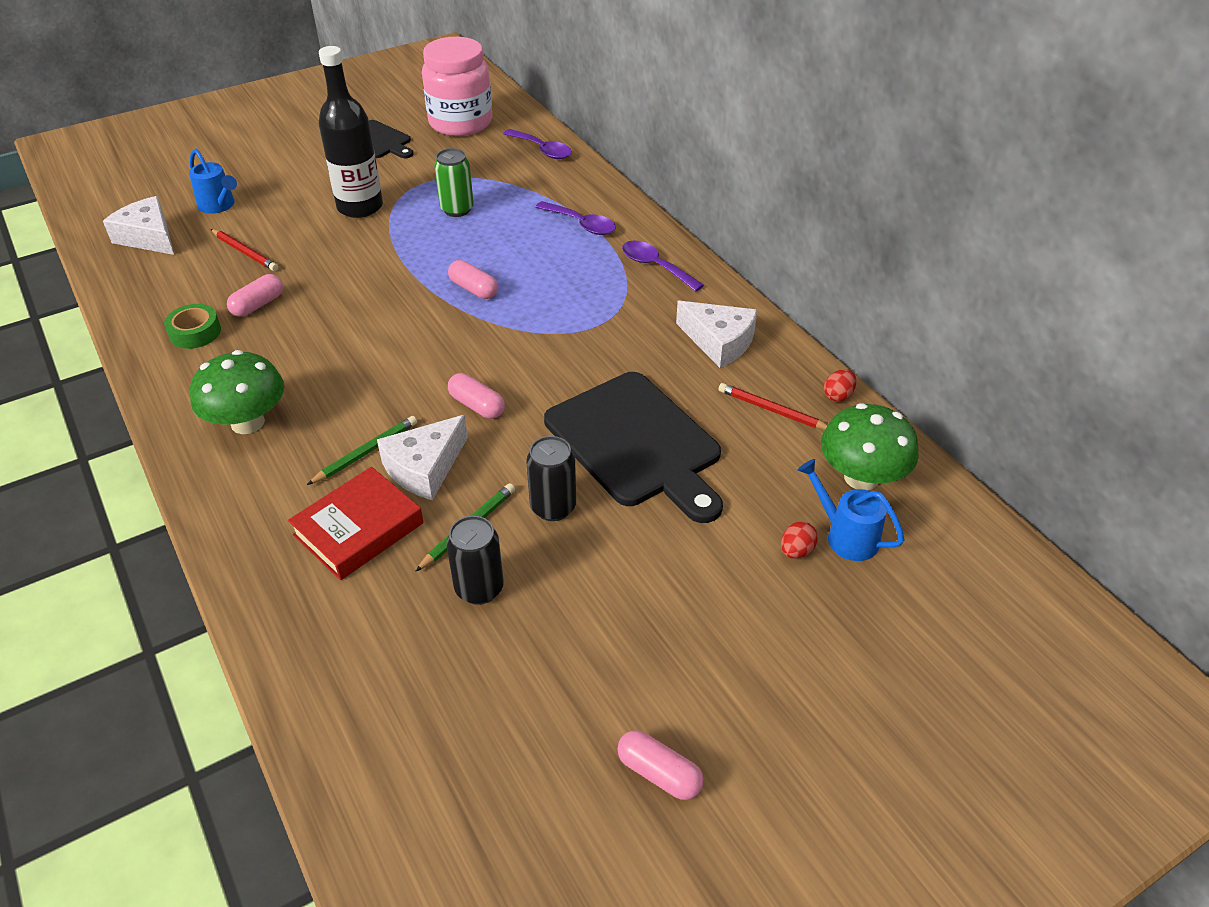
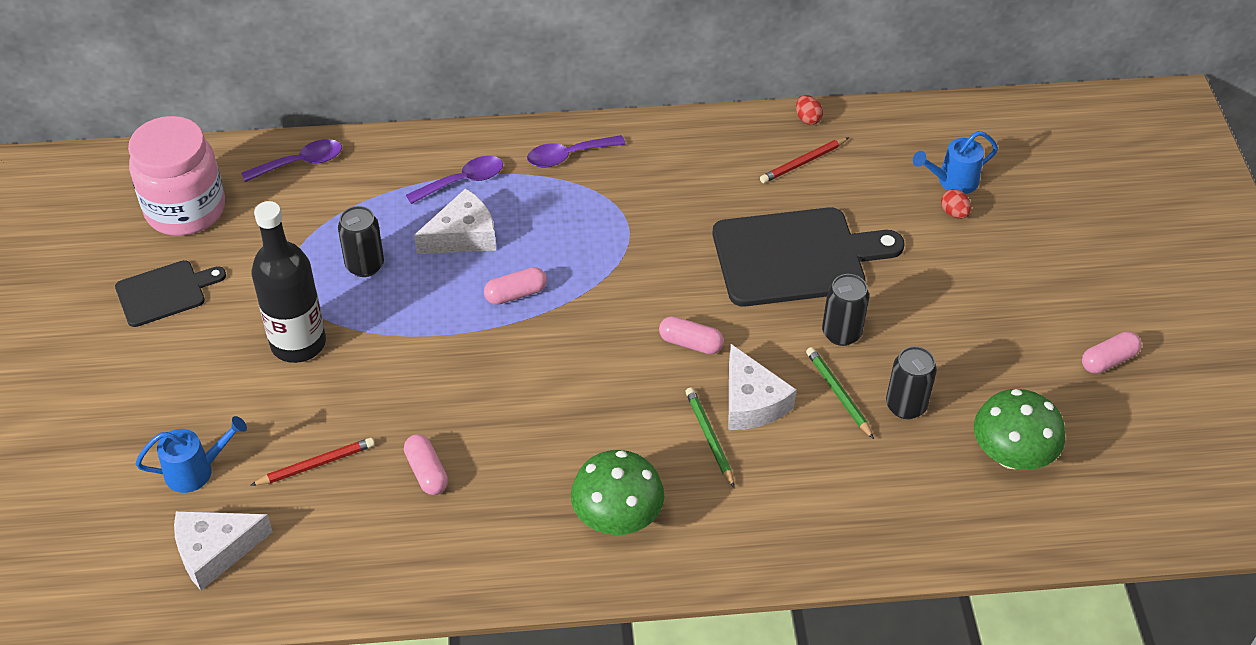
camera: 65 degrees left, 5 degrees up
green tape [164,304,221,349] -> none
red book [288,467,424,580] -> none
green can [434,148,474,217] -> black can [338,206,384,277]
pink capsule [448,373,505,419] -> pink capsule turned 45 degrees clockwise [659,316,724,354]
white cheese [676,301,757,368] -> white cheese moved to [414,188,496,254]
green mushroom [821,403,919,490] -> green mushroom moved to [974,389,1065,470]

